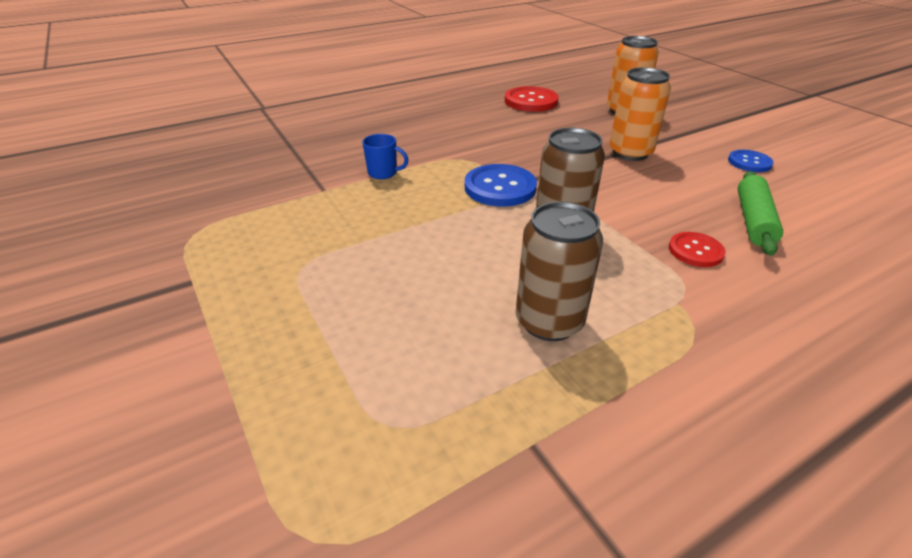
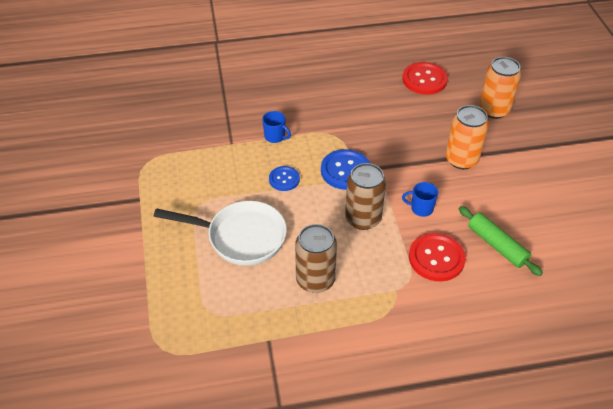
camera: 20 degrees right, 10 degrees up
red button [669,232,726,267] -> red button [409,233,466,281], size x1.64
blue button [728,150,774,172] -> blue button moved to [269,166,300,191]
green rolling pin [738,171,783,256] -> green rolling pin turned 75 degrees counterclockwise [459,206,543,276]
none -> white pan [154,201,287,266]
none -> blue mug [402,182,438,217]

